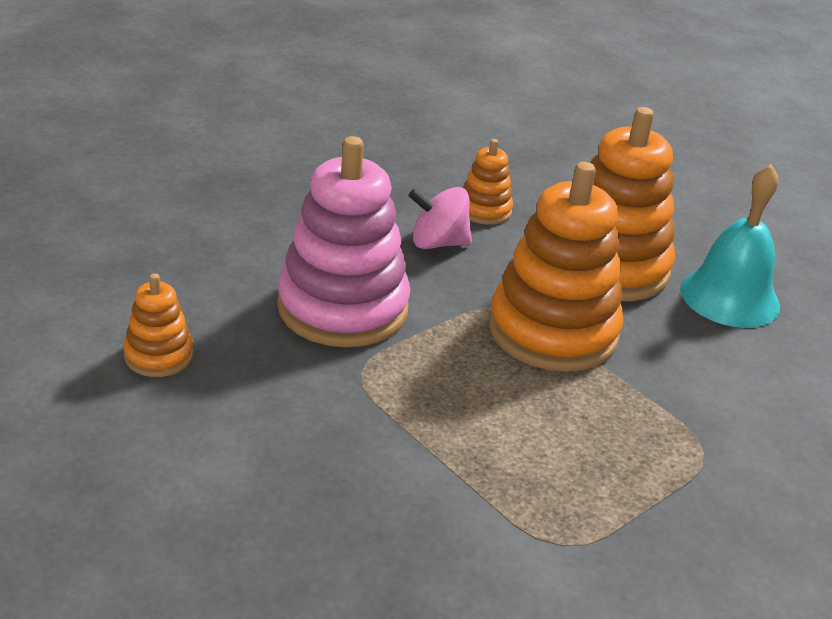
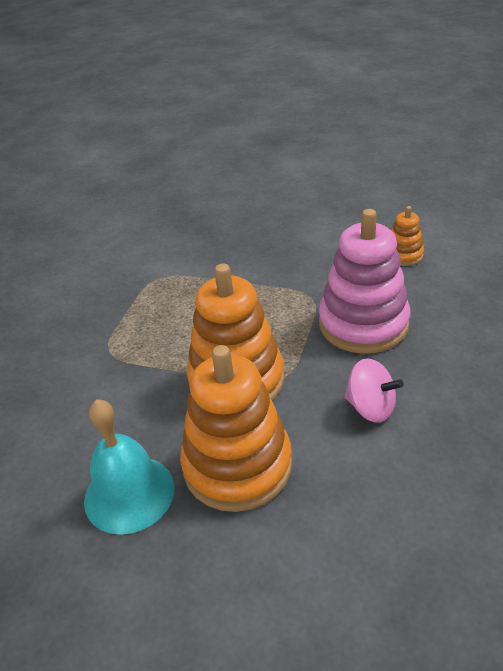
camera: 155 degrees right, 5 degrees up
pink spinning top [408,187,472,249] -> pink spinning top turned 60 degrees clockwise [345,358,404,423]
orange stacking toy [463,139,513,225] -> none

